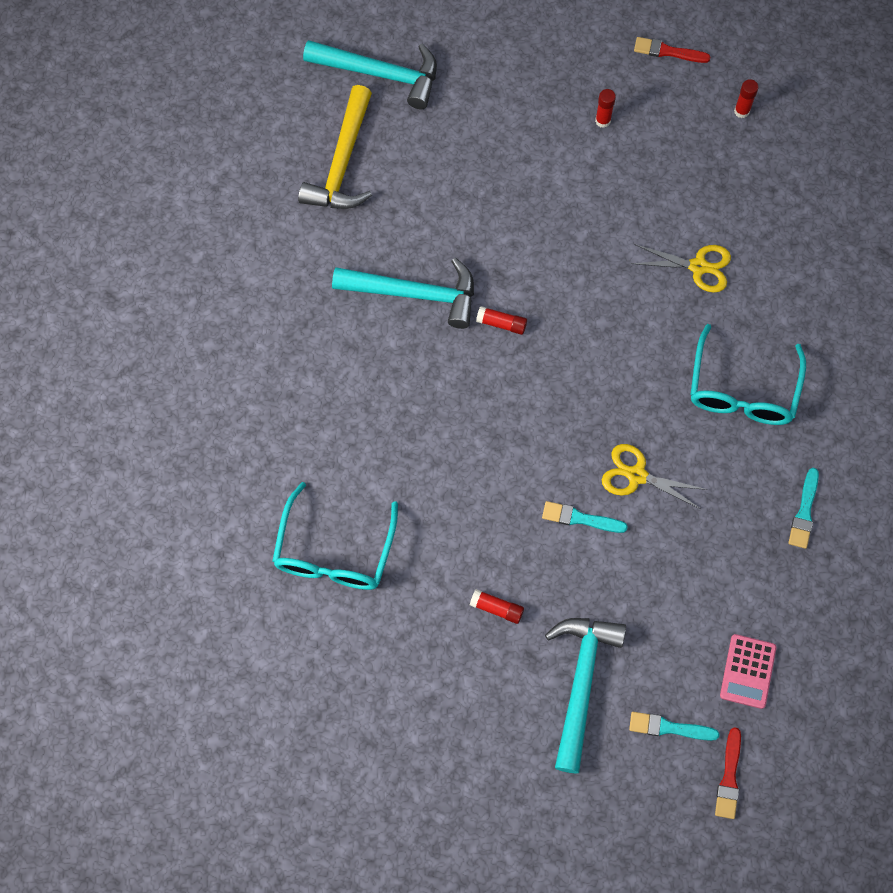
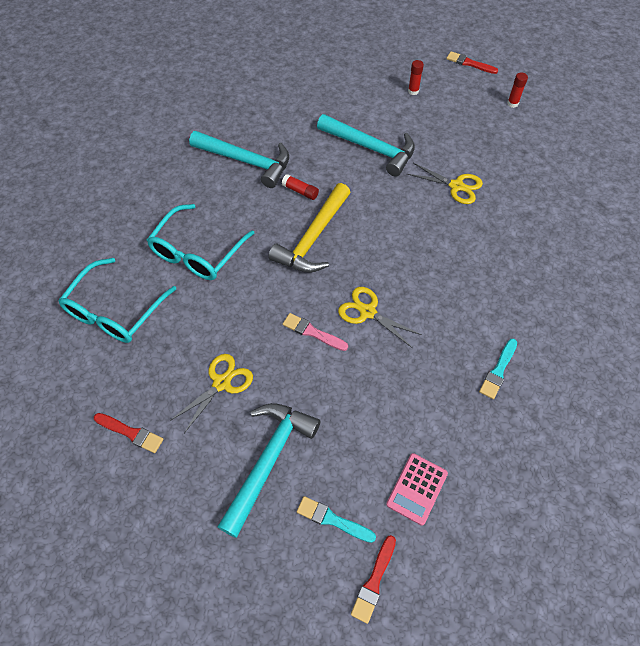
camera: 15 degrees right, 10 degrees down
yellow hammer [298,85,372,209] -> yellow hammer moved to [268,183,351,273]
turquoise hammer [303,40,437,109] -> turquoise hammer moved to [317,114,415,177]
red glue stick [470,589,524,624] -> yellow scissors [170,354,253,433]
turquoise brush [542,501,628,533] -> pink brush [283,313,348,351]
turquoise glasses [690,324,806,425] -> turquoise glasses moved to [147,204,255,280]
none -> red brush [94,413,164,453]

